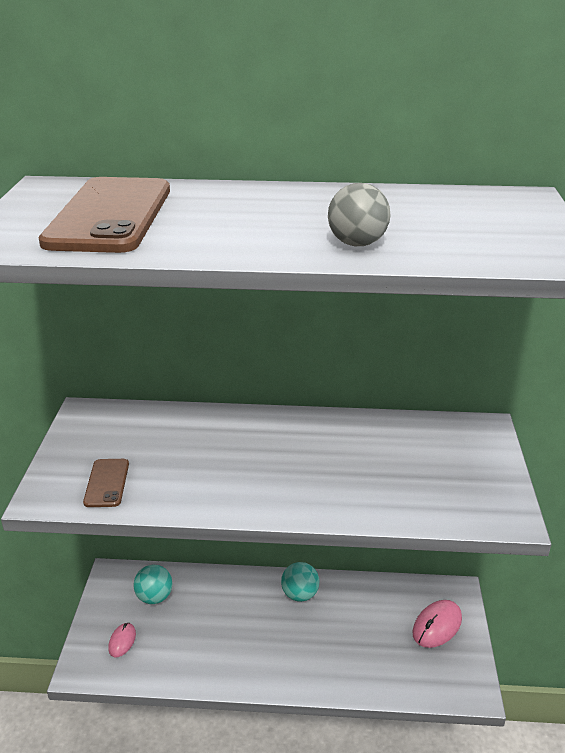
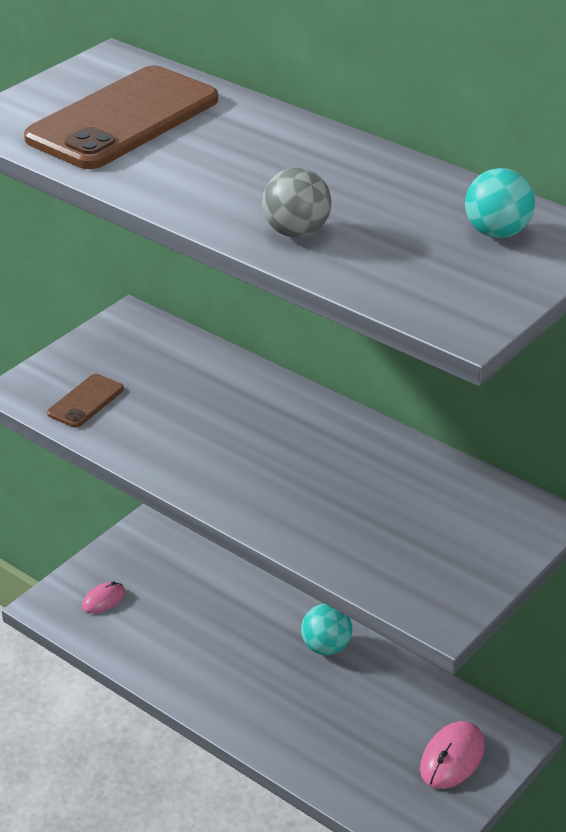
camera: 35 degrees right, 5 degrees up
turquoise ball [133,565,173,604] -> turquoise ball moved to [465,168,535,238]
pink mouse [412,600,462,648] -> pink mouse turned 45 degrees counterclockwise [420,721,485,789]

